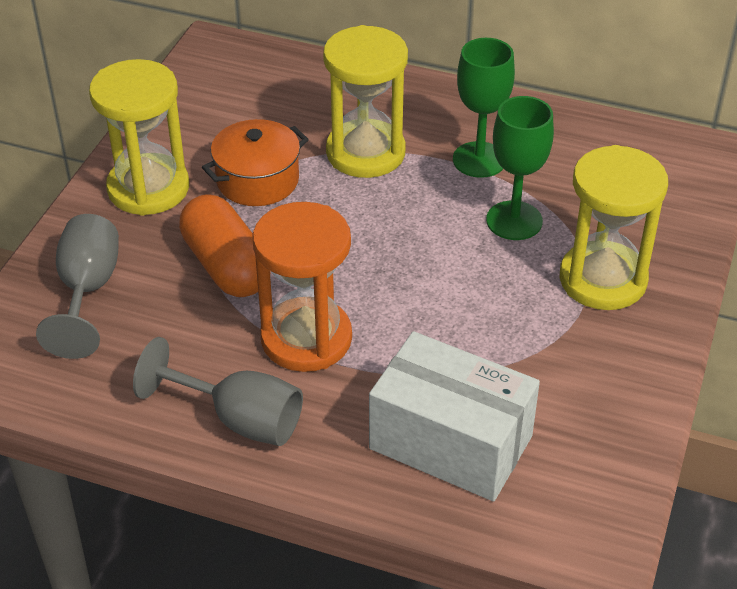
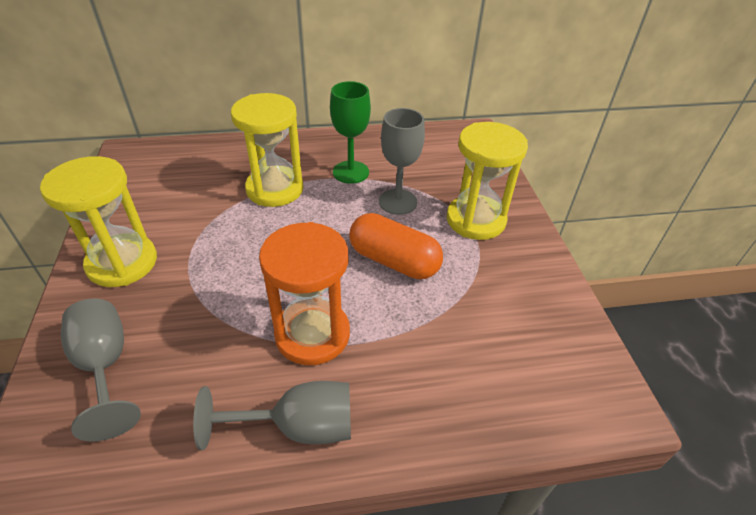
camera: 30 degrees left, 0 degrees up
orange capsule [179,194,271,297] -> orange capsule moved to [349,213,443,279]
orange pot [202,119,309,206] -> none
white box [369,331,540,501] -> none
green goblet [486,96,554,240] -> grey goblet [379,108,425,215]

